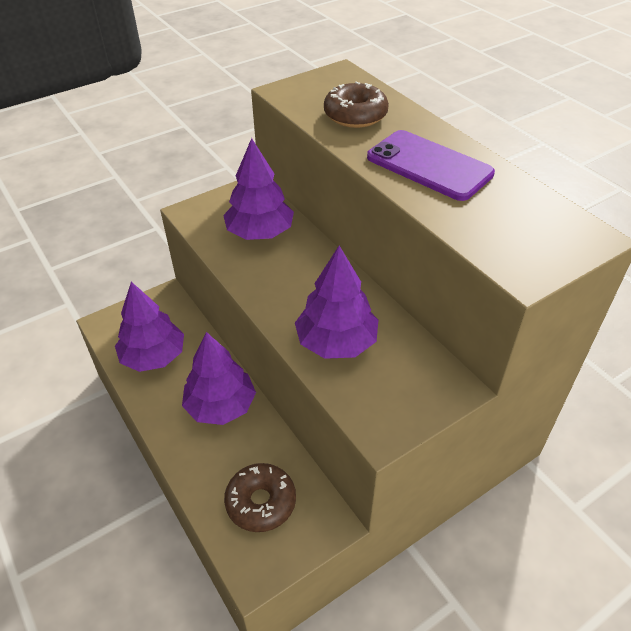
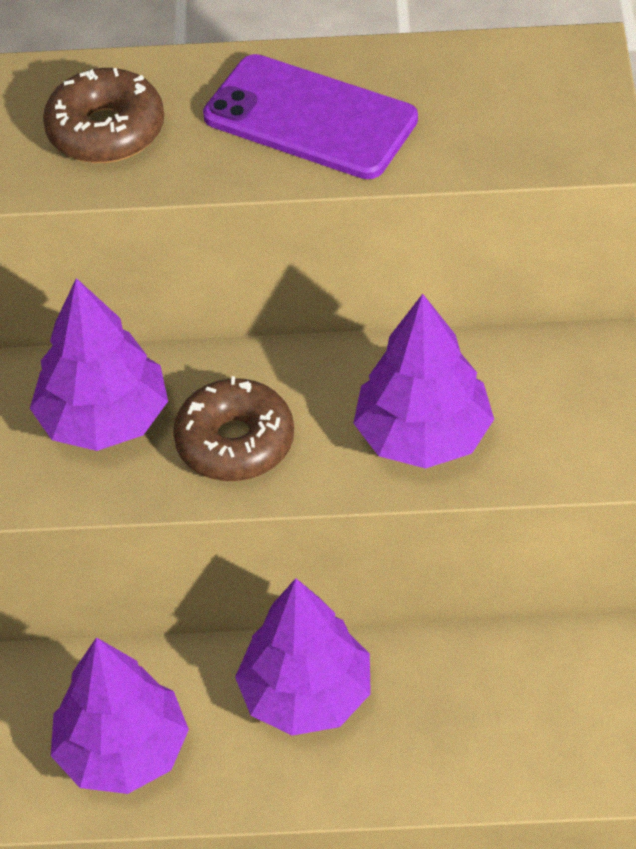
camera: 55 degrees left, 5 degrees up
brown donut [224,463,296,532] -> brown donut moved to [173,376,294,481]
purple phone [367,130,495,201] -> purple phone turned 45 degrees clockwise [203,54,418,179]

